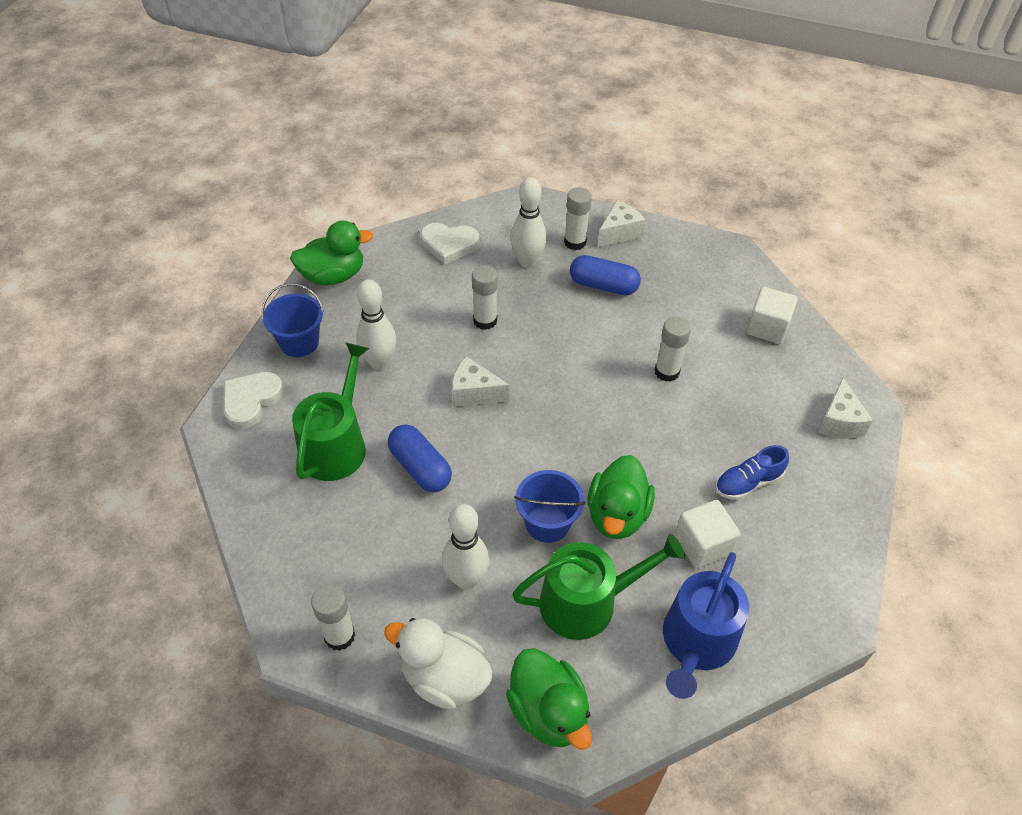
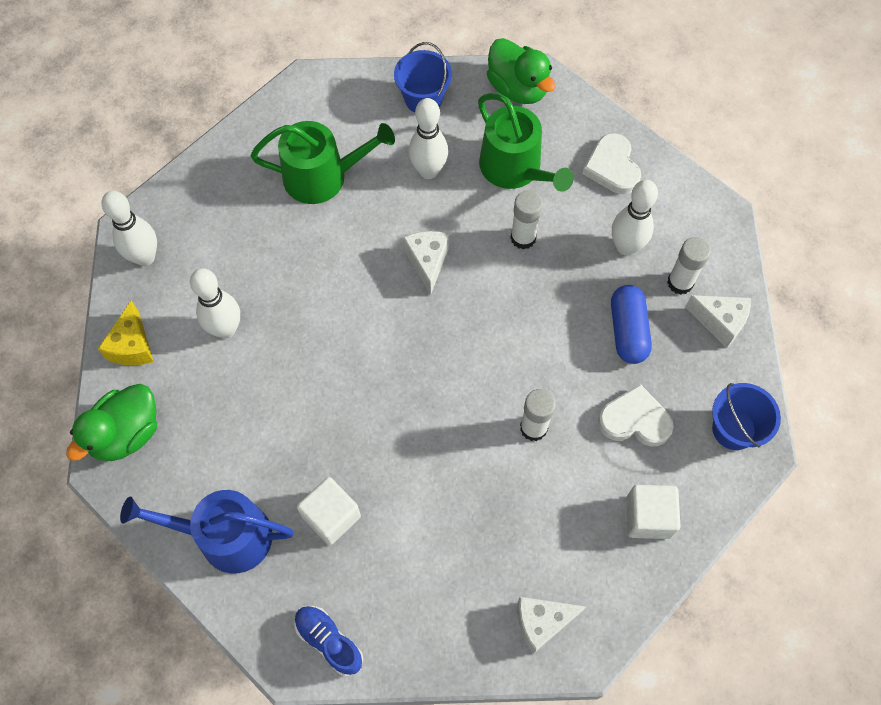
camera: 70 degrees right, 15 degrees up
white heart [223,372,284,429] -> white heart moved to [598,384,674,446]
white glue stick [311,584,355,651] -> white bowling pin [102,191,157,266]
white duck [384,618,493,710] -> yellow cheese [98,300,154,365]
blue capsule [388,425,452,492] -> none
green watering can [512,534,685,640] -> green watering can moved to [478,93,574,192]
blue bucket [514,470,585,543] -> blue bucket moved to [712,383,781,450]
green duck [588,455,655,539] -> none
blue shoe [715,445,789,500] -> blue shoe moved to [294,606,363,677]

